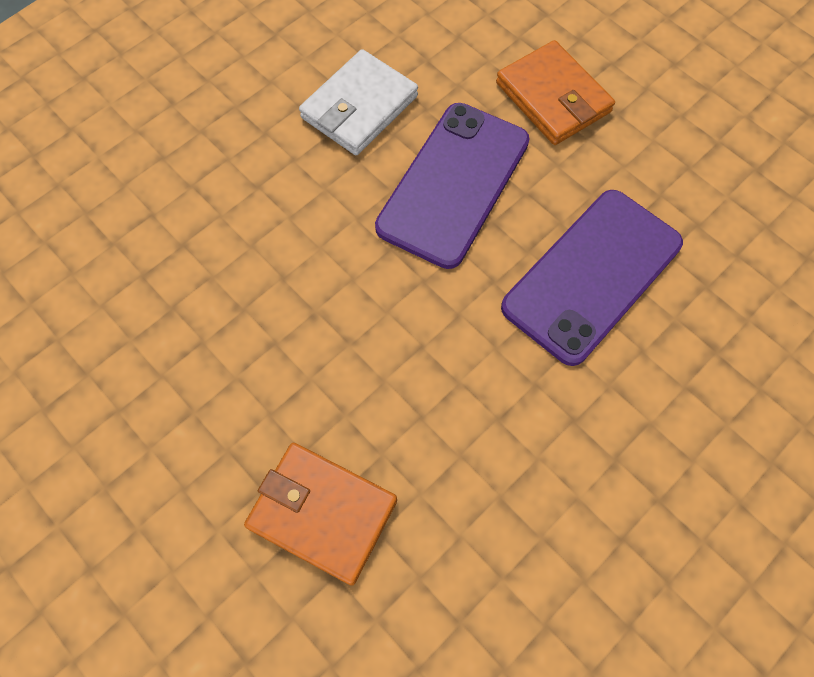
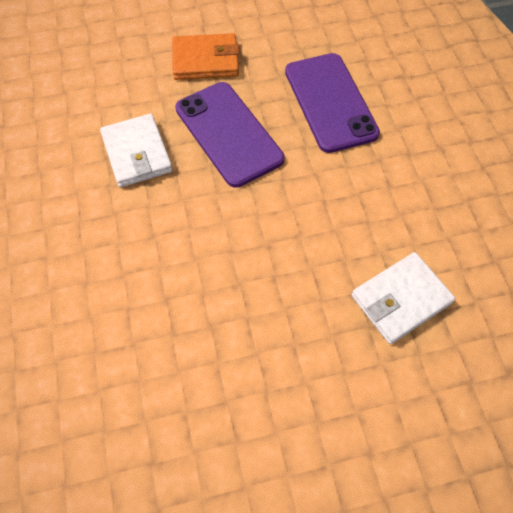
camera: 60 degrees left, 5 degrees down
orange wallet [244,443,397,586] -> white wallet [352,252,455,344]

